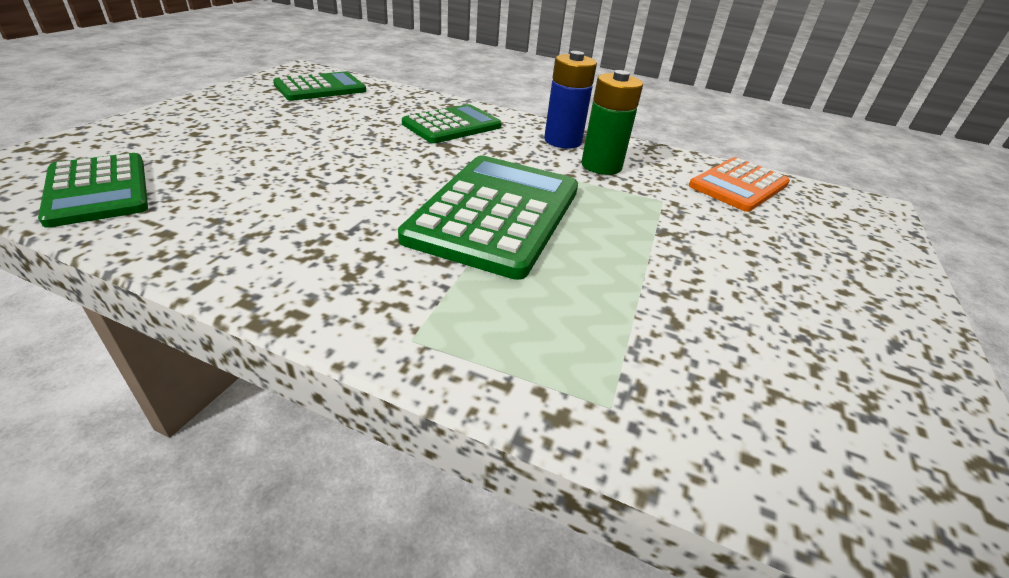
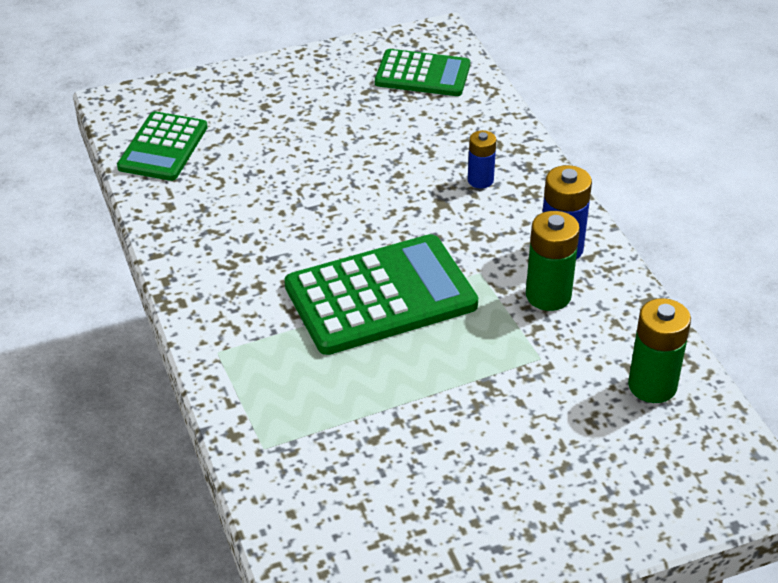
camera: 50 degrees right, 5 degrees up
green calculator [402,104,502,143] -> blue battery [468,130,496,188]
orange calculator [689,157,790,212] -> green battery [628,298,691,403]

